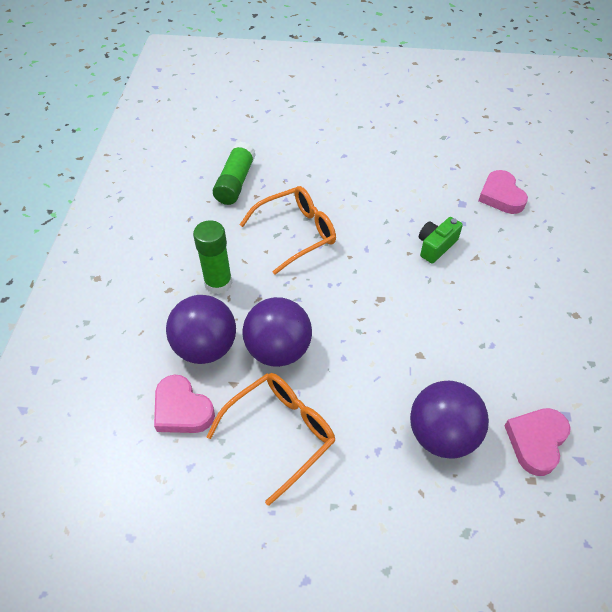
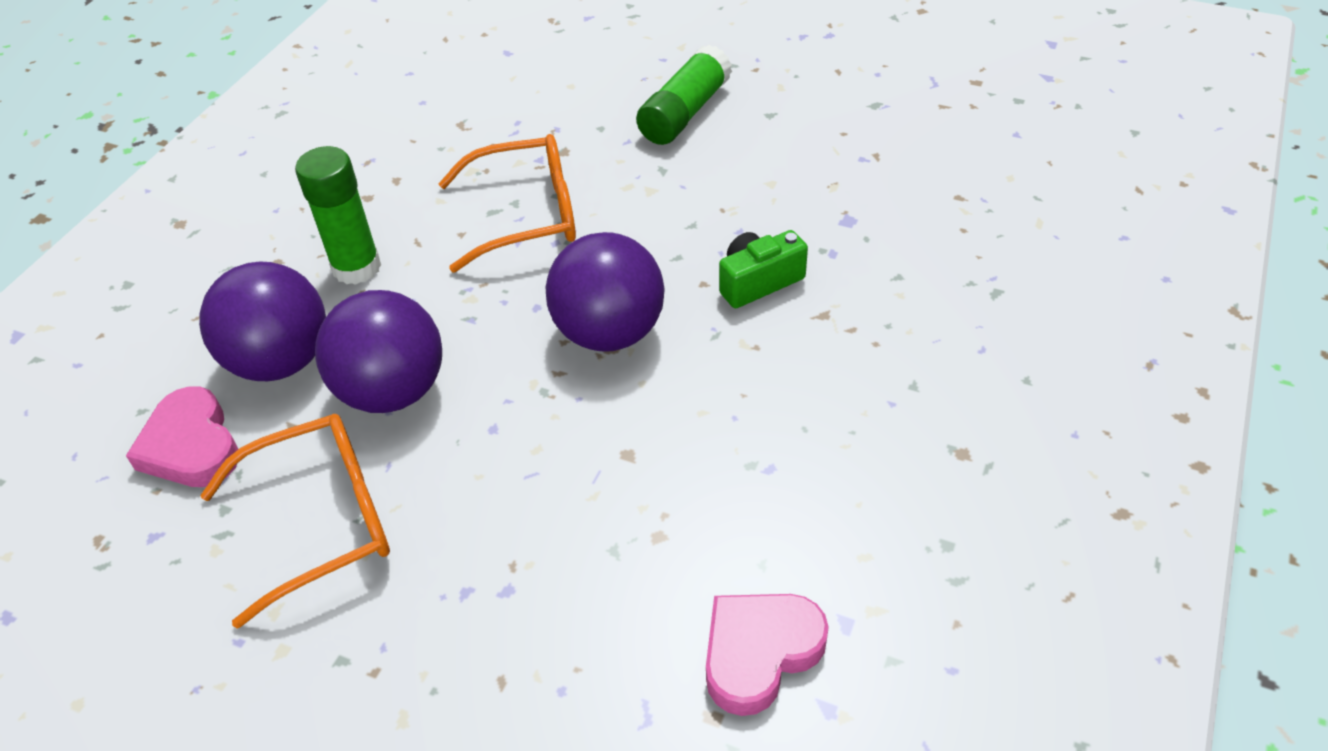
camera: 20 degrees right, 5 degrees down
green glue stick [213,142,256,205] -> green glue stick moved to [636,45,732,145]
purple ball [410,381,489,459] -> purple ball moved to [545,232,665,352]
pink heart [478,170,528,214] -> none

